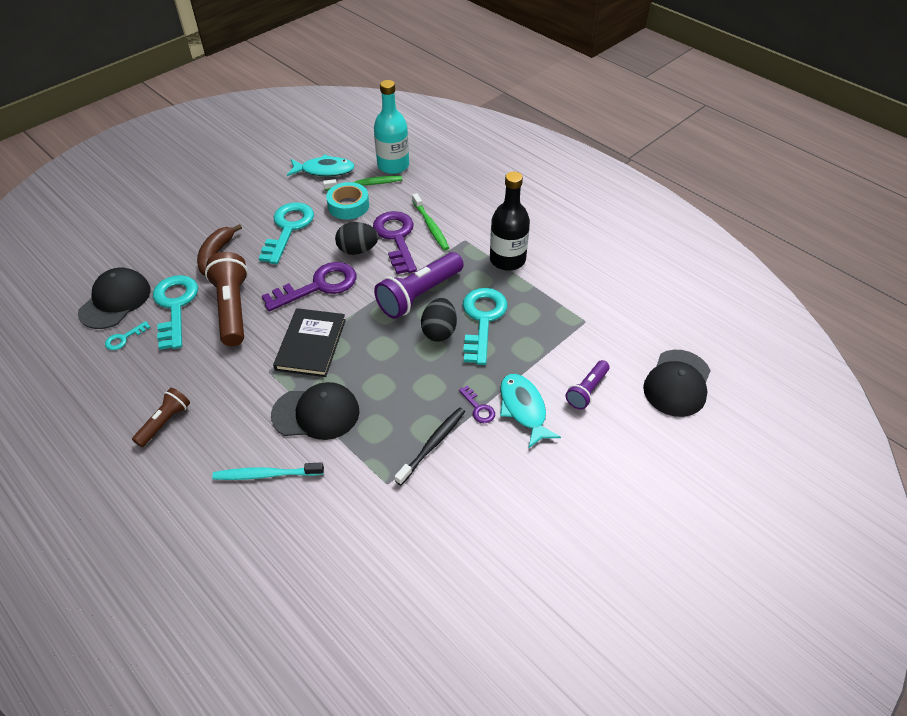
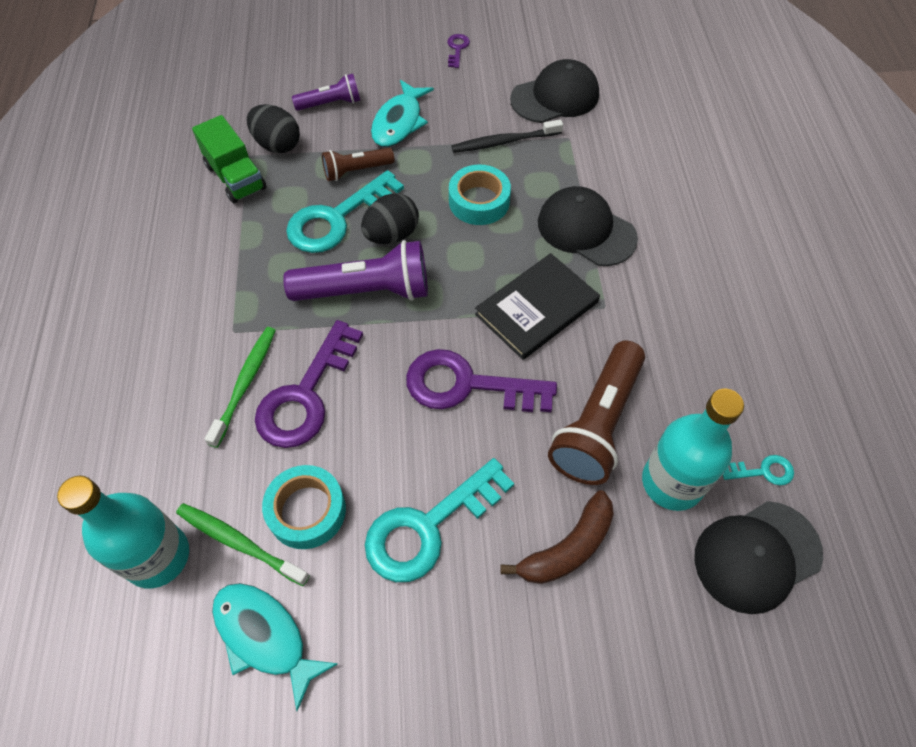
camera: 140 degrees left, 10 degrees up
brown flashlight [132,388,190,447] -> brown flashlight moved to [322,148,394,181]
turquoise key [153,275,198,350] -> turquoise bottle [642,389,744,511]
turquoise toothbrush [212,462,324,480] -> none
black egg [335,222,378,255] -> black egg moved to [247,104,300,153]
purple key [459,385,495,423] -> purple key moved to [447,34,470,68]
black bottle [490,172,530,271] -> none
black cap [643,350,711,417] -> black cap moved to [510,59,599,123]
none -> green truck [192,115,266,203]
none -> turquoise tape [449,165,511,225]

